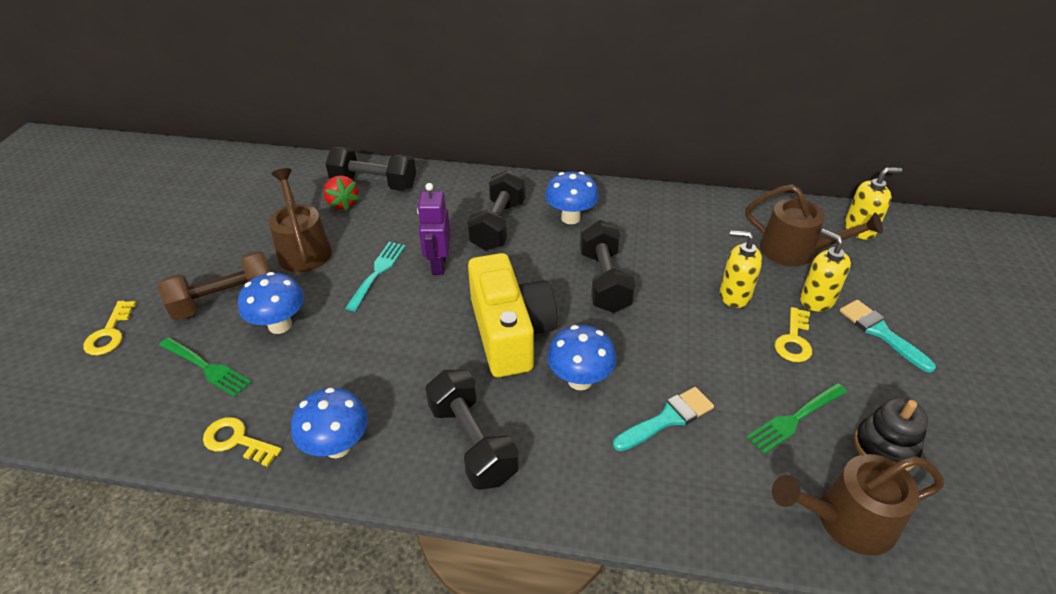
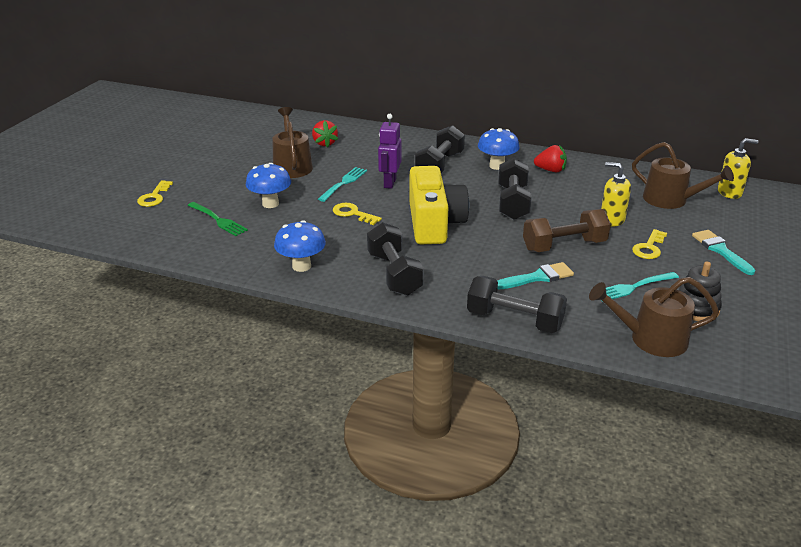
camera: 10 degrees right, 10 degrees down
brown dumbbell [158,251,270,320] -> brown dumbbell moved to [523,209,611,252]
yellow key [203,417,282,467] -> yellow key moved to [333,203,382,225]
black dumbbell [326,147,416,191] -> black dumbbell moved to [467,276,567,333]
blue mushroom [547,325,617,390] -> none
green fork [746,383,847,454] -> turquoise fork [601,272,679,302]
yellow soap dispenser [800,229,851,312] -> none
none -> red strawberry [534,145,567,172]

